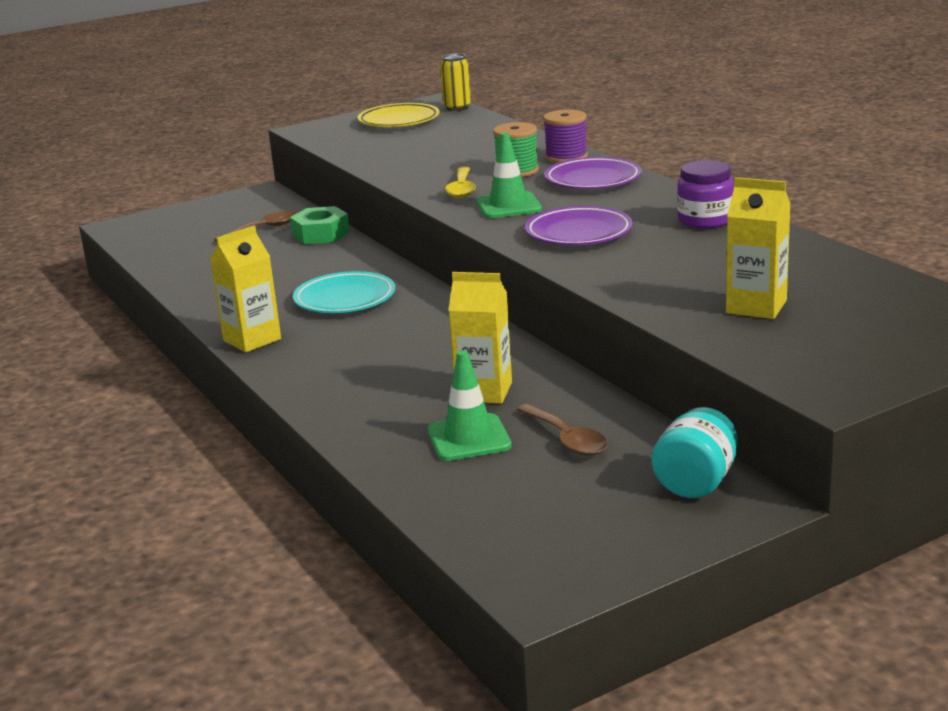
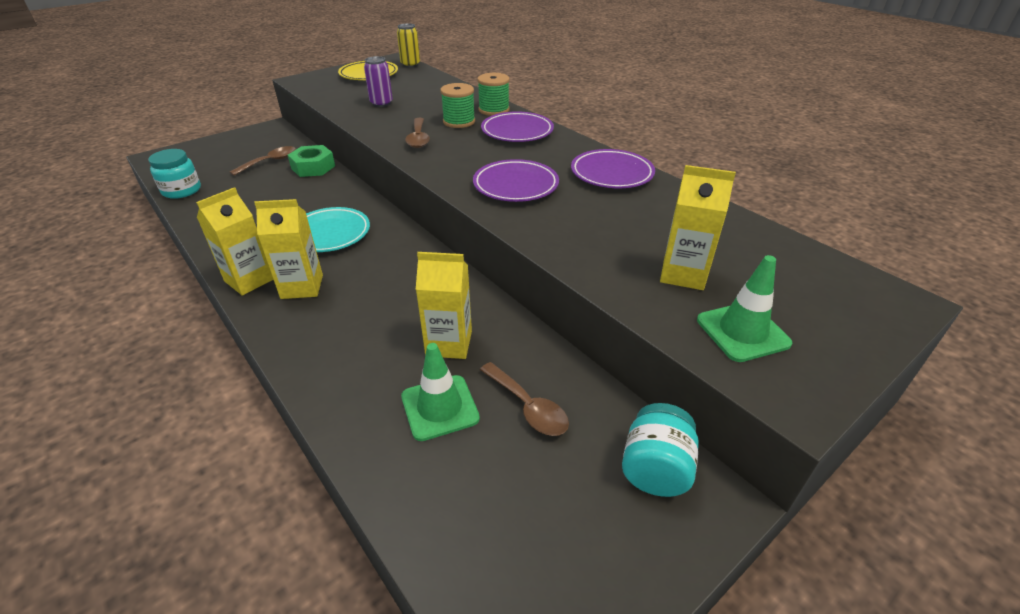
camera: 10 degrees left, 15 degrees up
yellow spoon [445,167,476,198] -> brown spoon [405,118,430,148]
green traffic cone [476,132,542,218] -> green traffic cone moved to [697,255,792,362]
purple spool [543,109,588,163] -> green spool [477,73,510,116]
purple jar [677,160,734,229] -> purple plate [571,149,655,188]
none -> turquoise jar [148,149,201,199]
none -> yellow carton [254,199,323,299]
none -> purple can [364,56,393,107]

